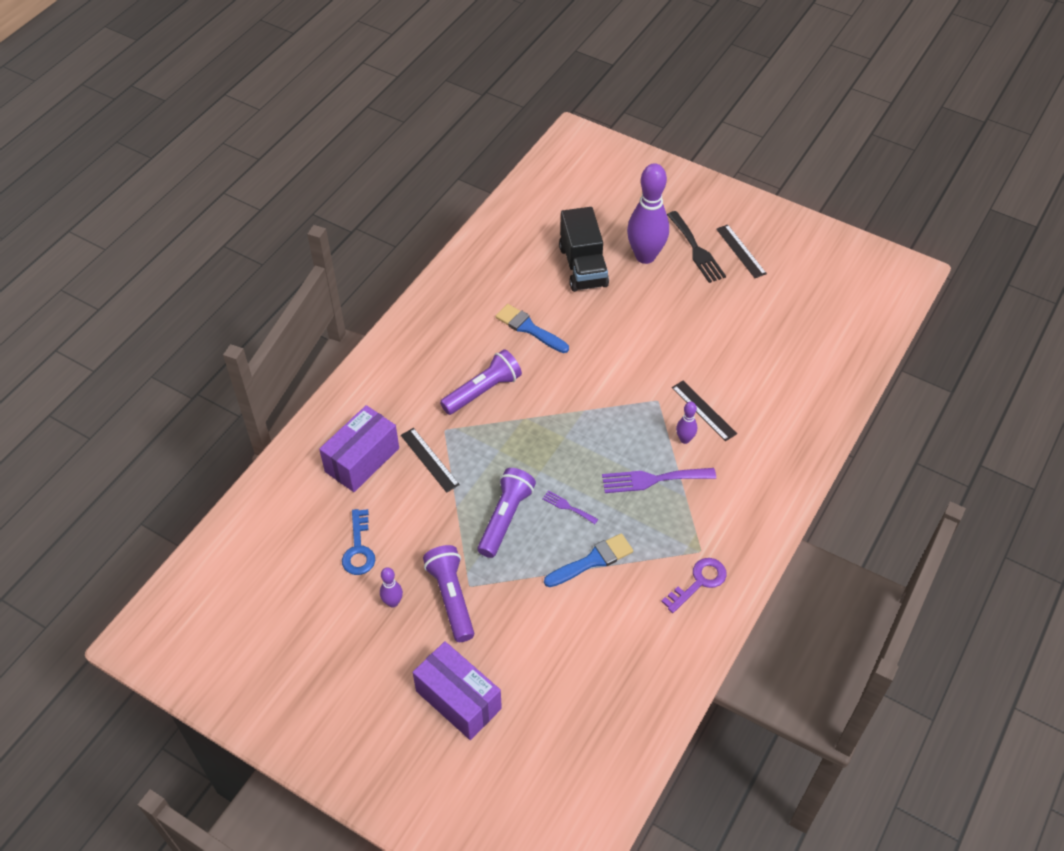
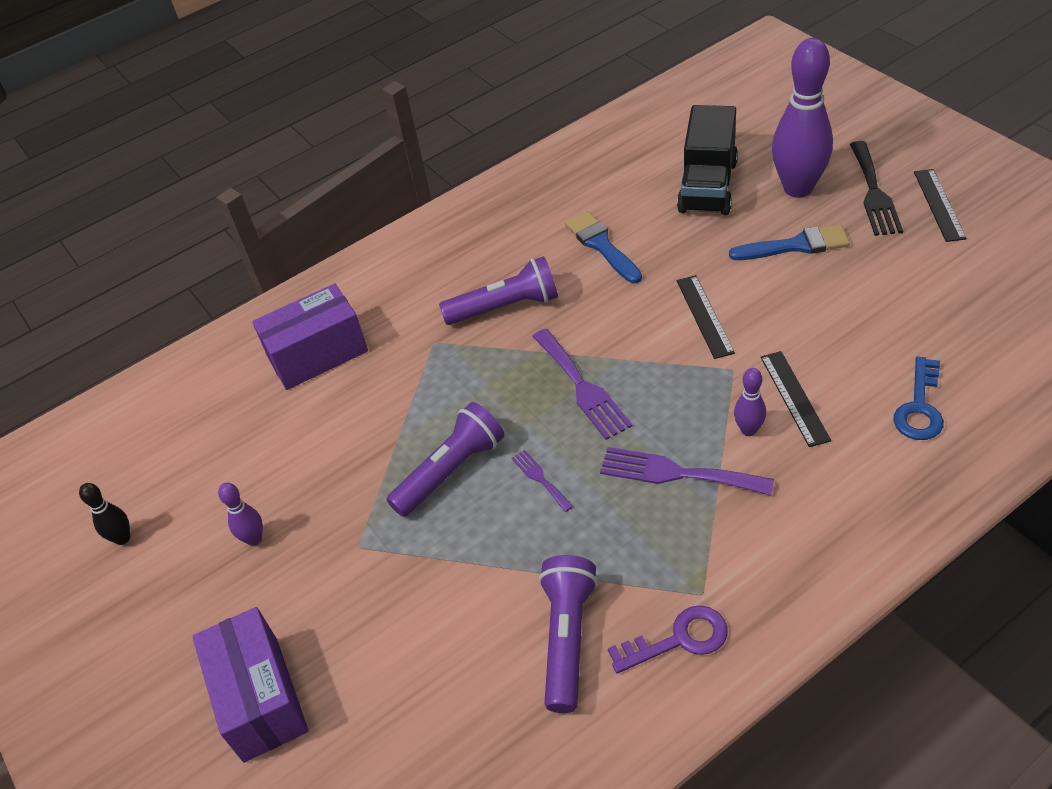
camera: 30 degrees right, 5 degrees down
blue key [342,509,375,575] -> blue key moved to [893,357,944,440]
black ruler [401,428,460,493] -> black ruler moved to [676,275,735,359]
purple flashlight [423,545,474,642] -> purple flashlight moved to [539,555,598,713]
blue brush [544,533,633,587] -> blue brush moved to [729,224,850,260]
none -> black bowling pin [79,483,130,545]
none -> purple fork [532,329,633,440]

